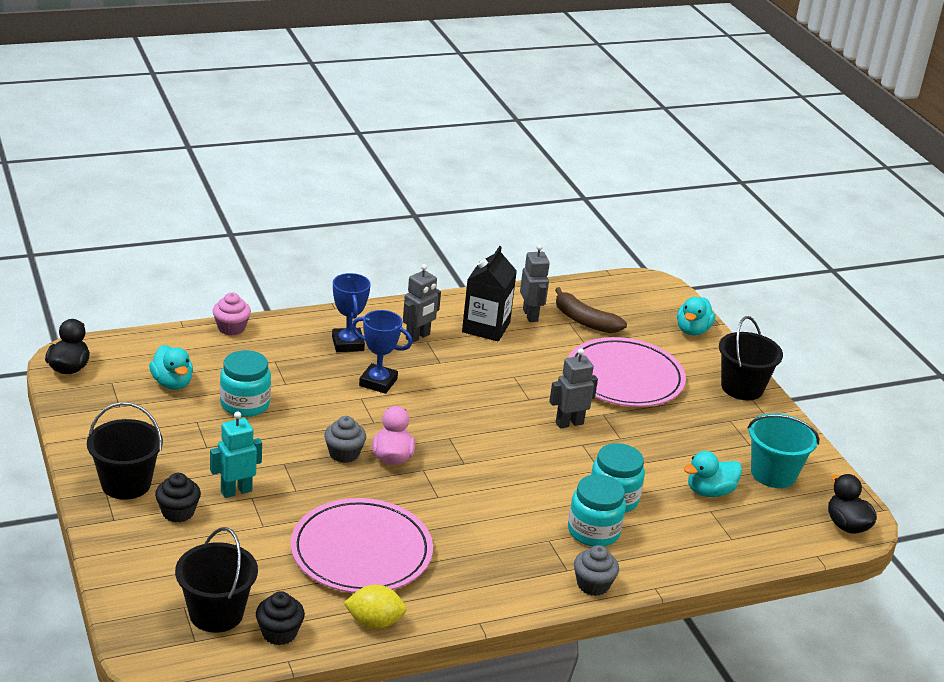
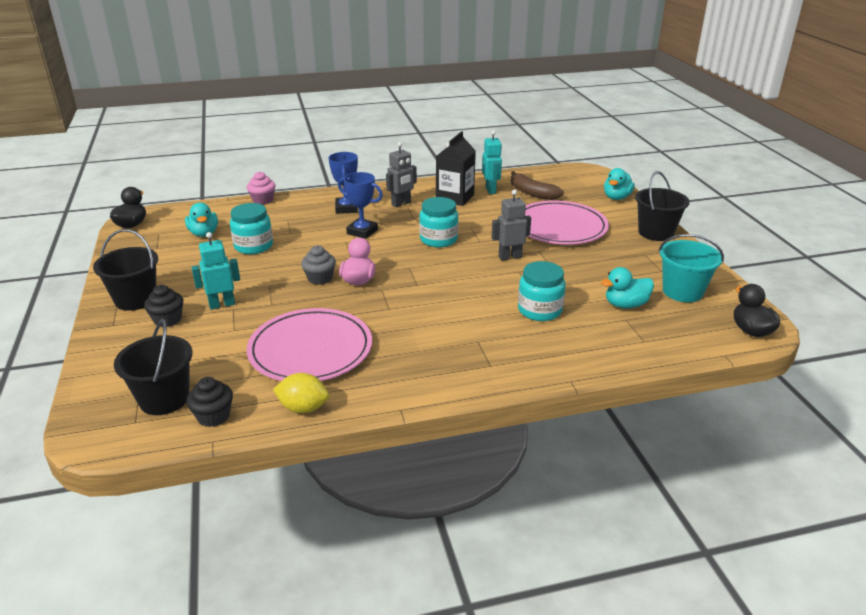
camera: 10 degrees right, 0 degrees up
grey robot [520,244,550,322] -> turquoise robot [482,130,502,194]
turquoise jar [568,474,626,547] -> turquoise jar moved to [419,197,459,247]
grey cupcake [574,545,619,596] -> none

